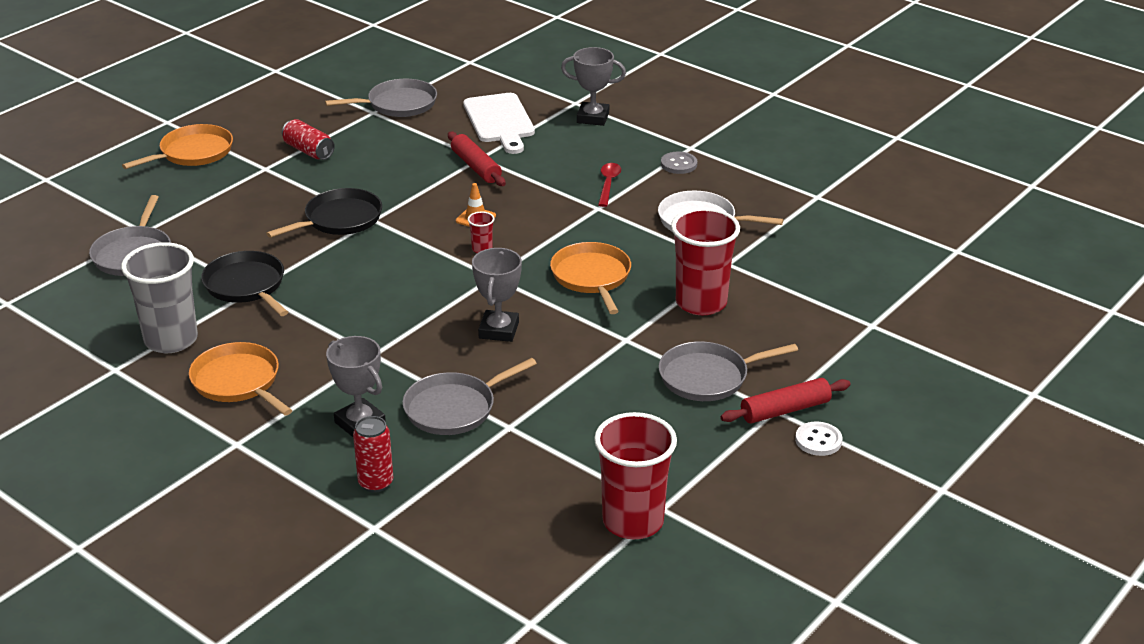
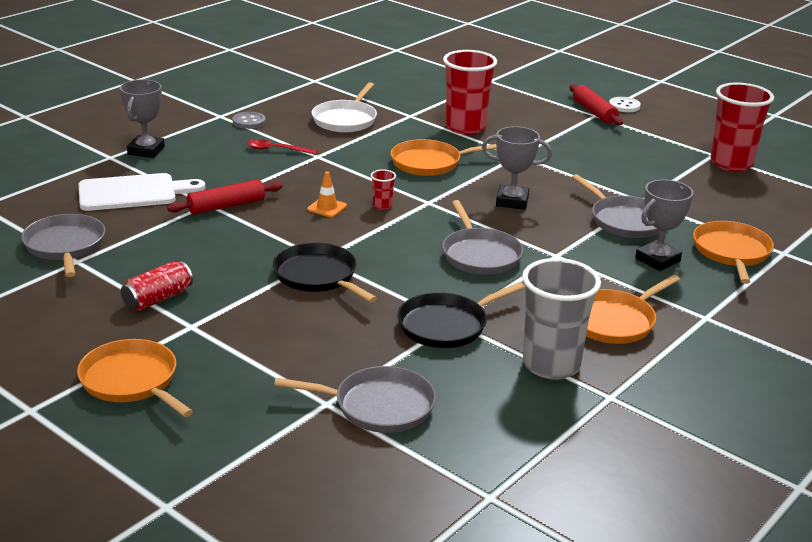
camera: 90 degrees left, 5 degrees down
red can [353,416,393,493] -> orange pan [693,221,774,284]
grey pan [658,341,798,401] -> grey pan moved to [442,200,523,275]

